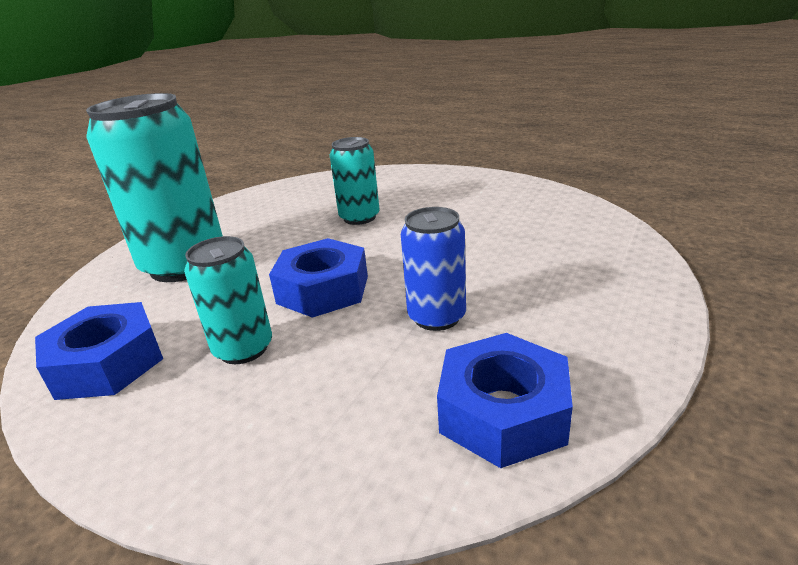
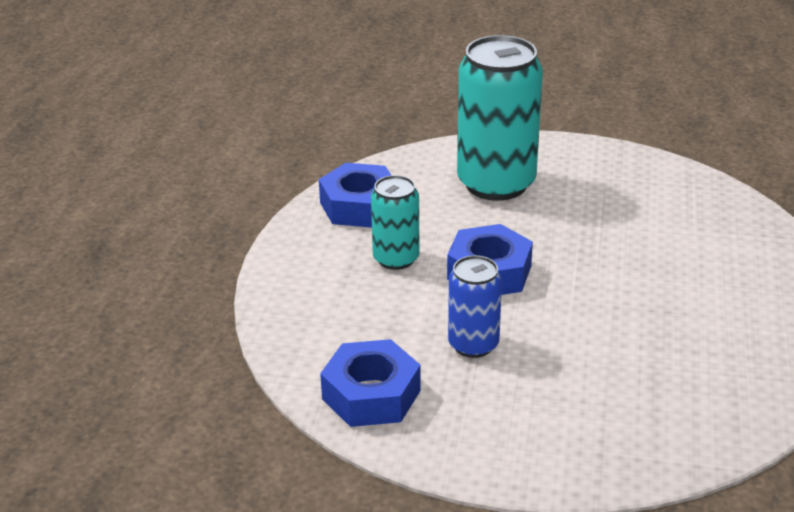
camera: 70 degrees right, 5 degrees up
turquoise can [330,137,380,225] -> none

